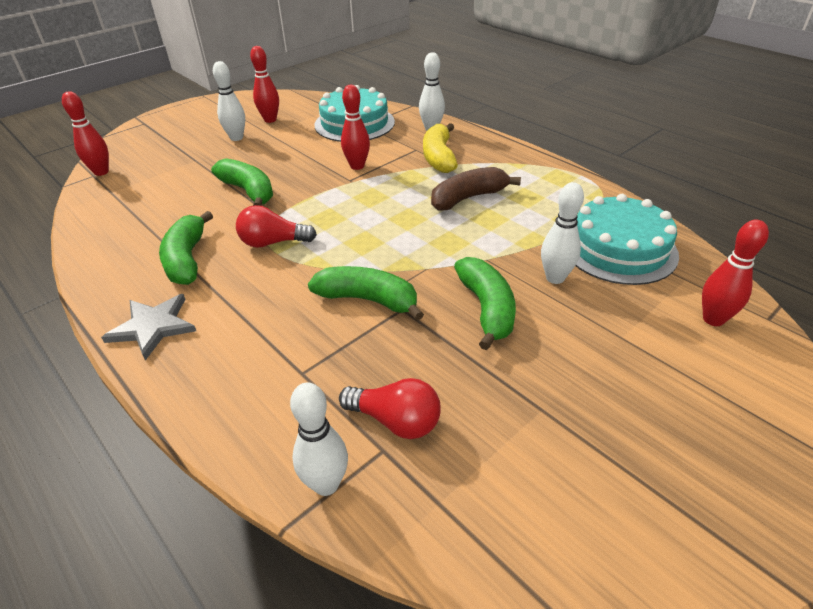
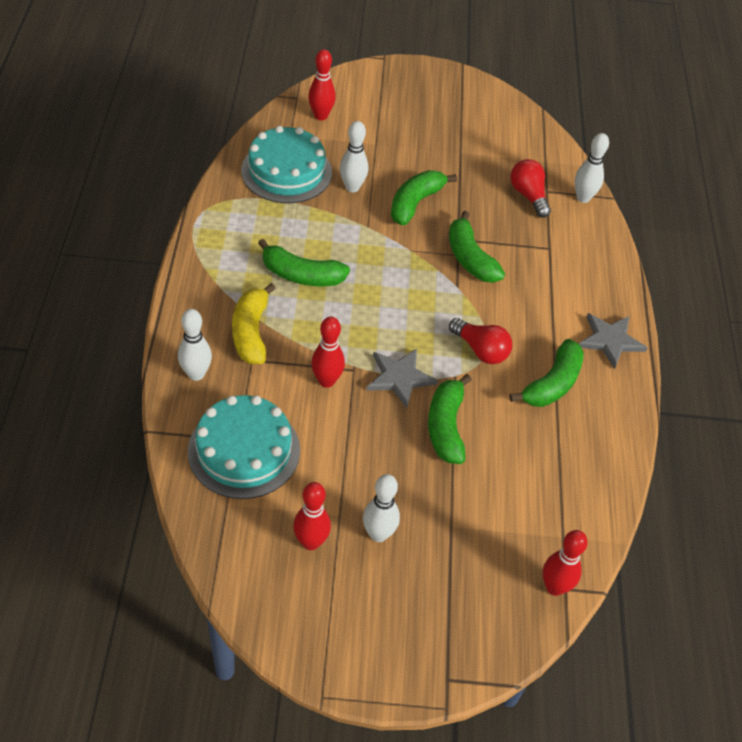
camera: 140 degrees left, 10 degrees up
yellow banana [423,123,458,173] -> yellow banana turned 135 degrees clockwise [232,283,276,364]
brown banana [431,167,521,211] -> green banana [258,239,350,286]
none -> grey star [366,349,438,408]

